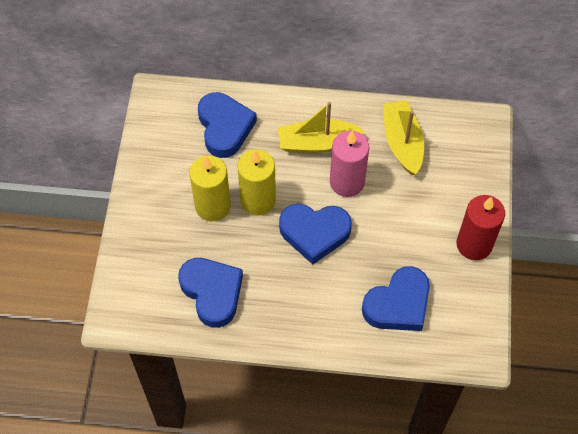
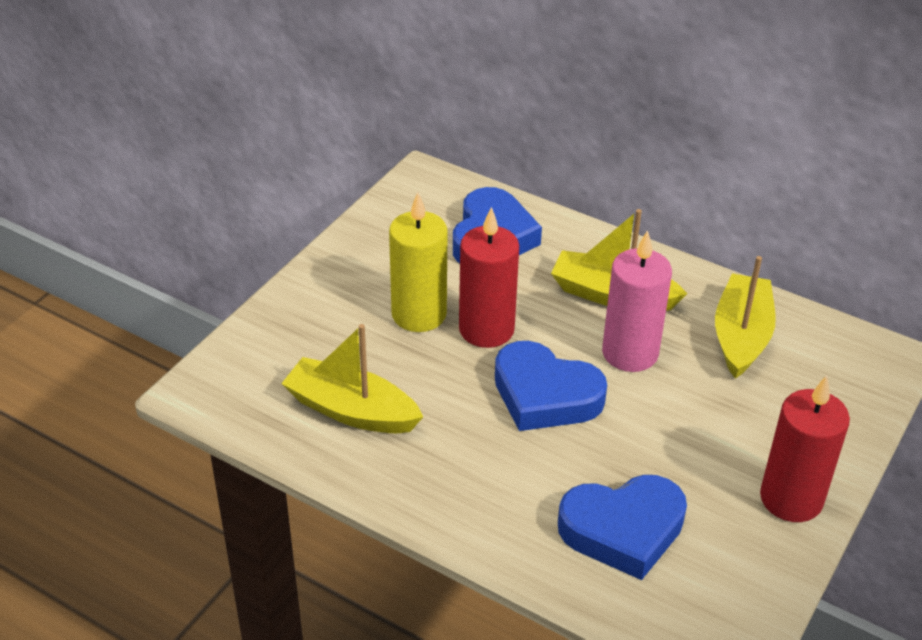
camera: 25 degrees right, 20 degrees down
blue heart [178,258,243,328] -> yellow boat [281,324,423,433]
yellow candle [237,149,276,215] -> red candle [459,207,519,348]

